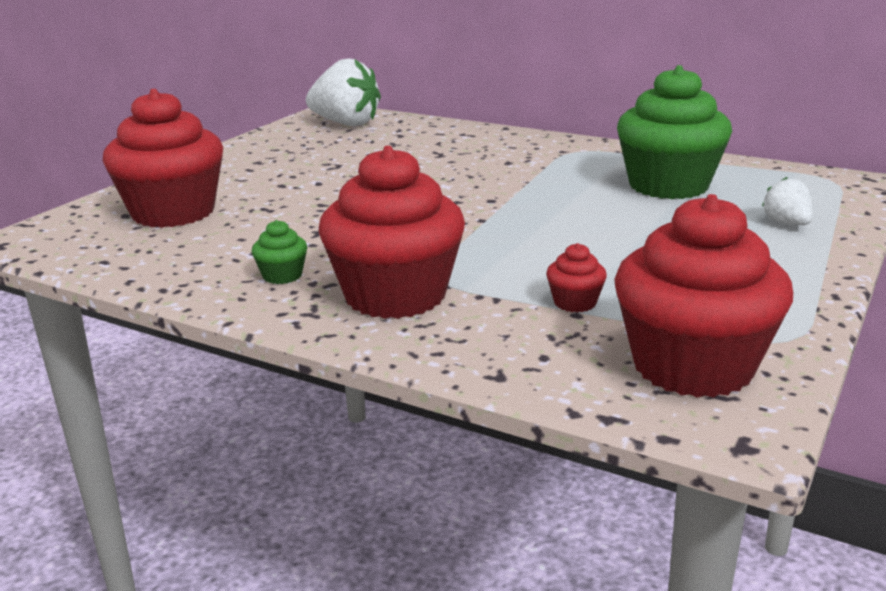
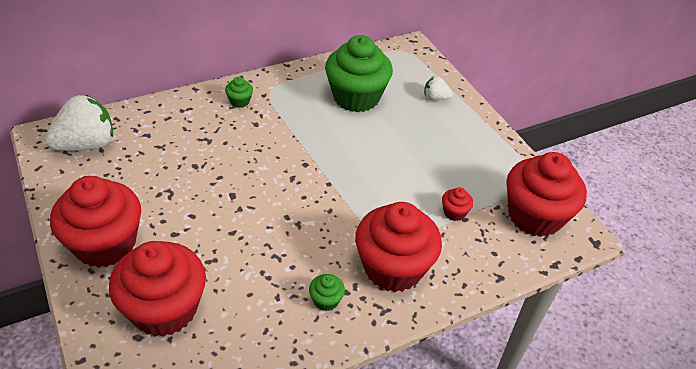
camera: 60 degrees left, 20 degrees up
none -> red cupcake [50,176,141,268]
none -> green cupcake [225,77,253,108]

